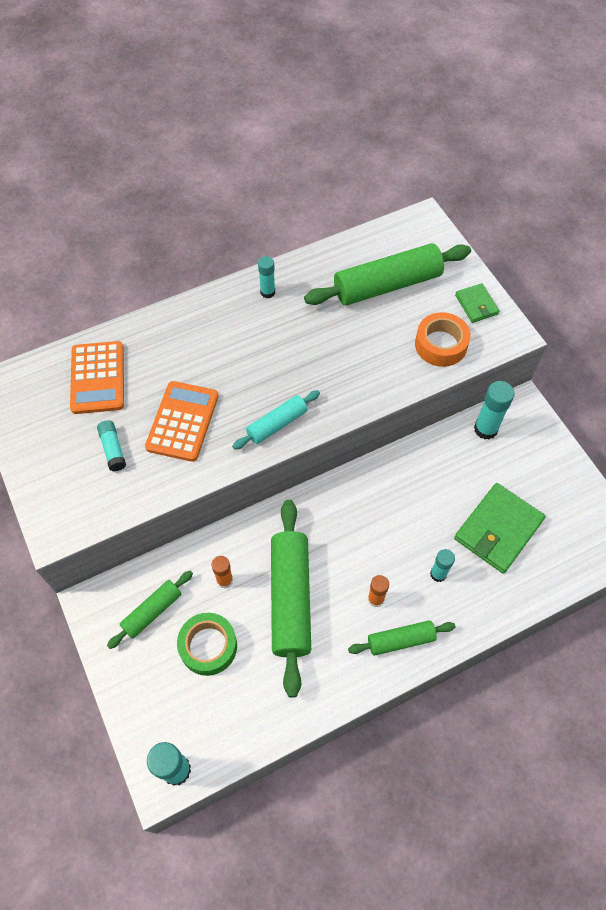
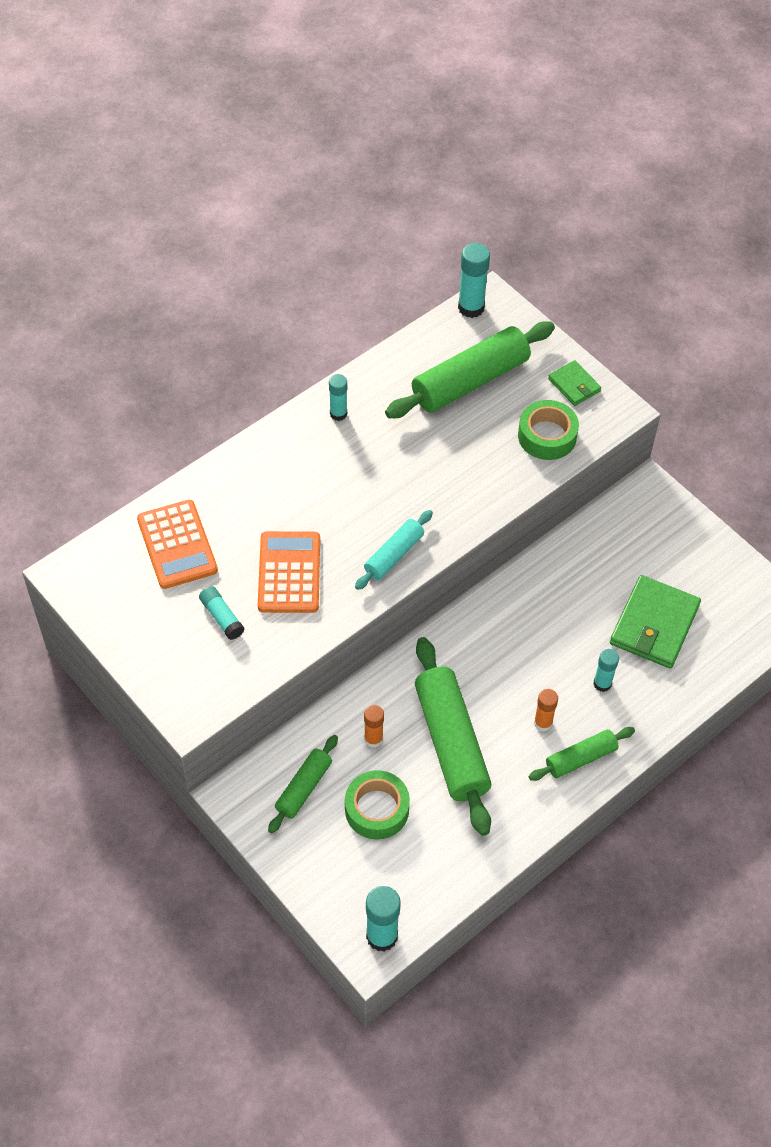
camera: 15 degrees left, 5 degrees down
orange tape [415,312,471,367] -> green tape [518,400,579,460]
turquoise glue stick [474,381,515,440] -> turquoise glue stick moved to [458,243,490,318]

